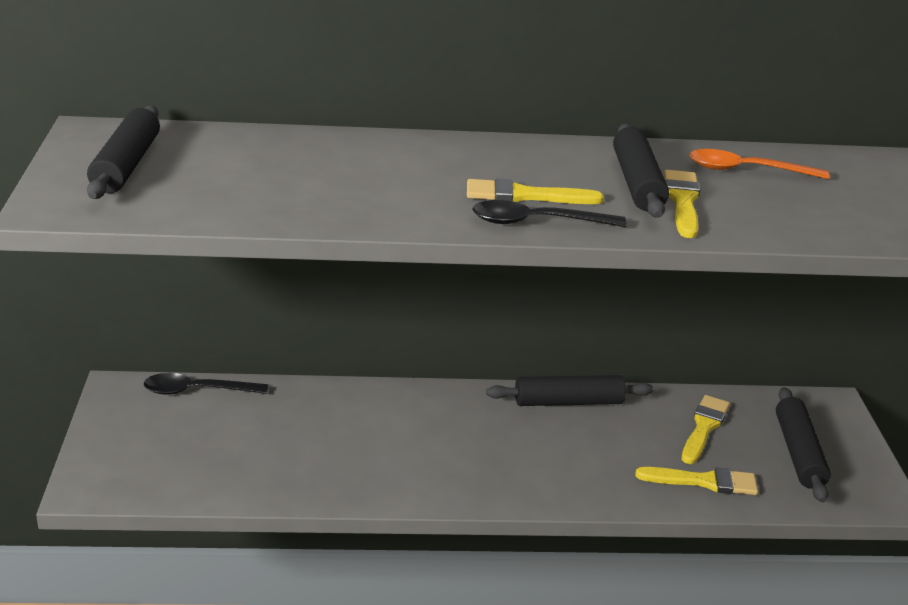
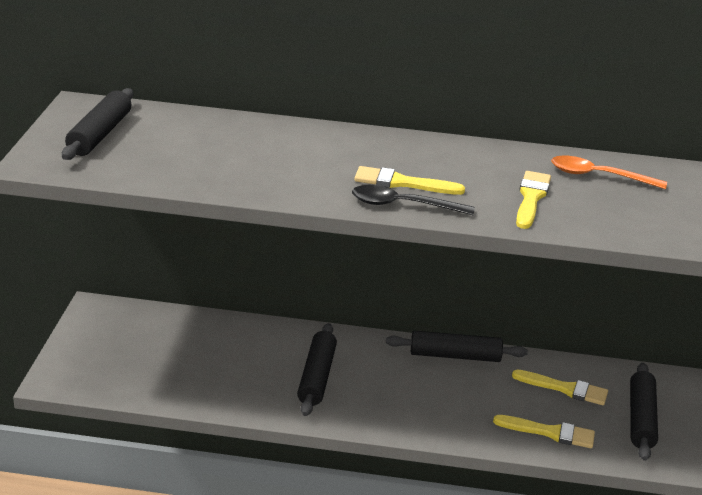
camera: 10 degrees right, 0 degrees up
black spoon [144,373,268,395] -> none
black rolling pin [613,123,669,218] -> black rolling pin moved to [297,323,337,416]
yellow brush [682,395,730,464] -> yellow brush turned 75 degrees clockwise [512,369,608,405]

